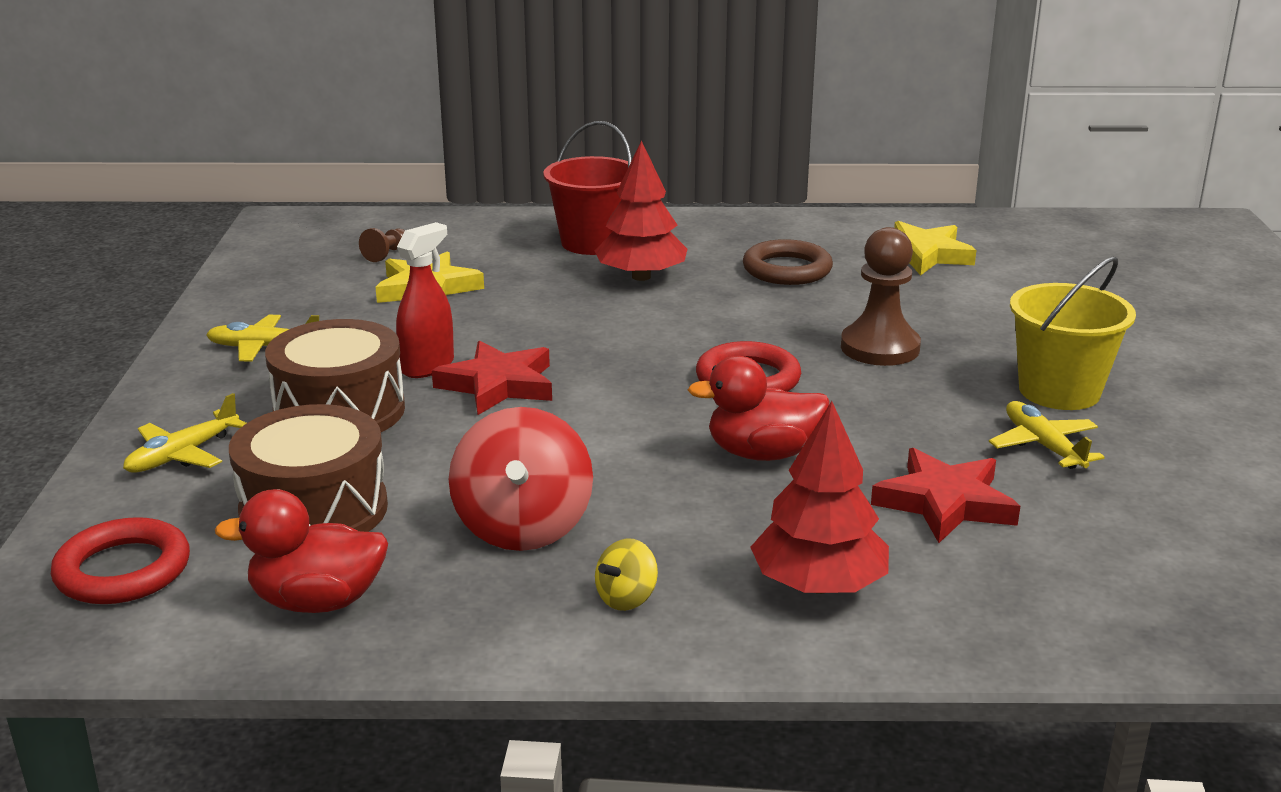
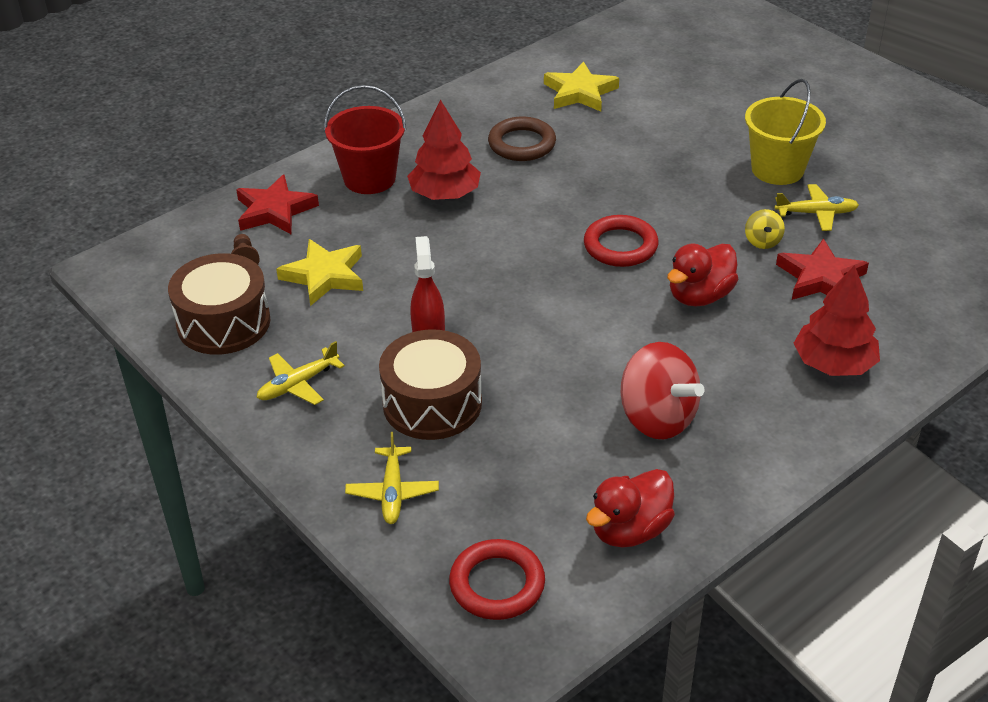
camera: 40 degrees left, 15 degrees up
brown drum [229,404,388,532] -> brown drum moved to [168,253,270,355]
red star [432,341,552,415] -> red star moved to [236,175,319,234]
yellow spinning top [595,538,658,611] -> yellow spinning top moved to [745,209,785,249]
brown pawn [841,227,921,366] -> none
yellow plane [989,401,1105,469] -> yellow plane turned 150 degrees clockwise [774,184,859,231]

